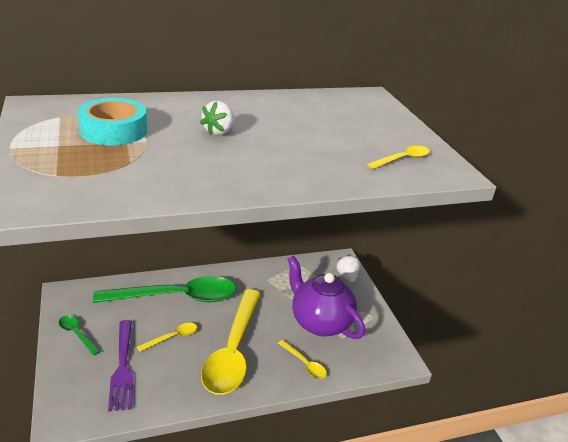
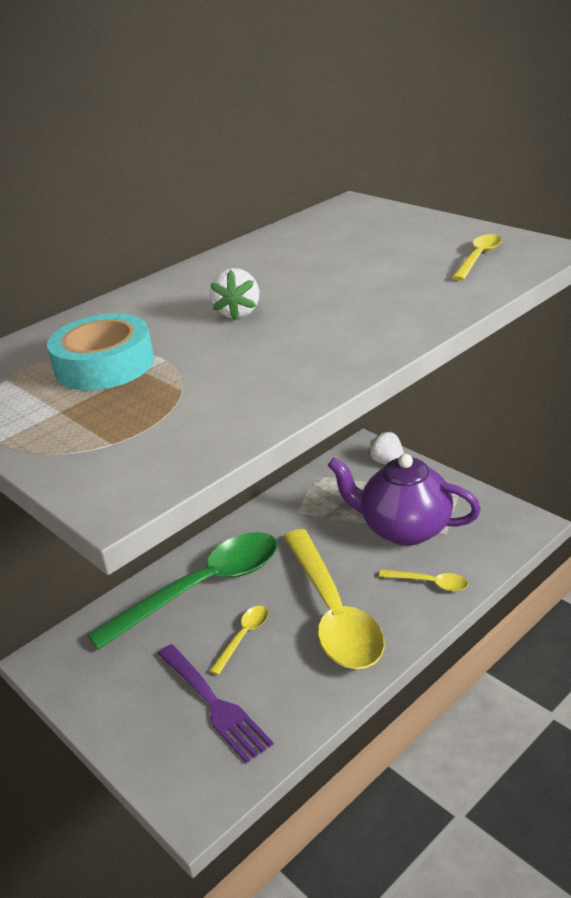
camera: 20 degrees left, 0 degrees up
green spoon [59,316,100,356] -> none

